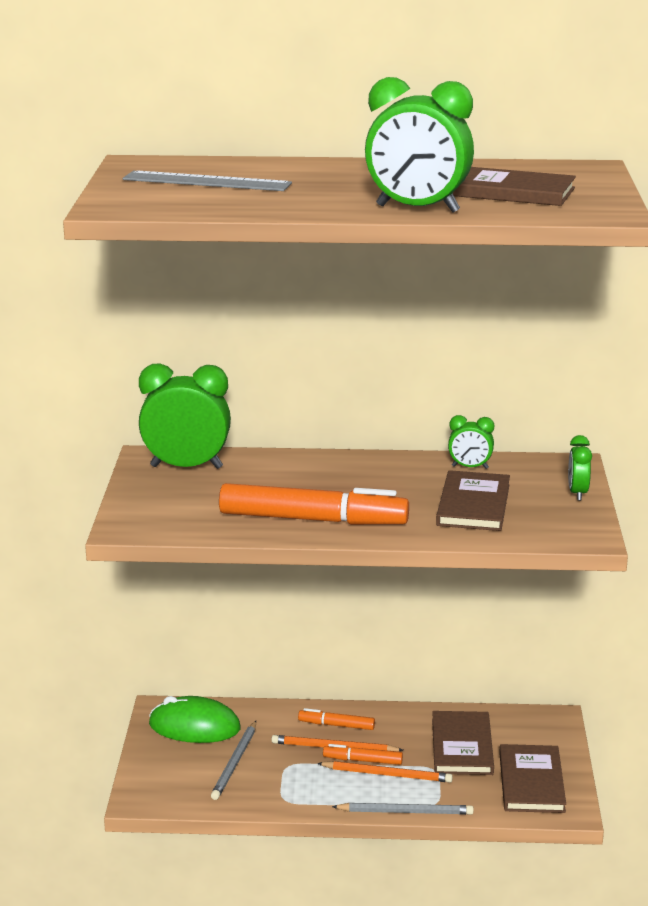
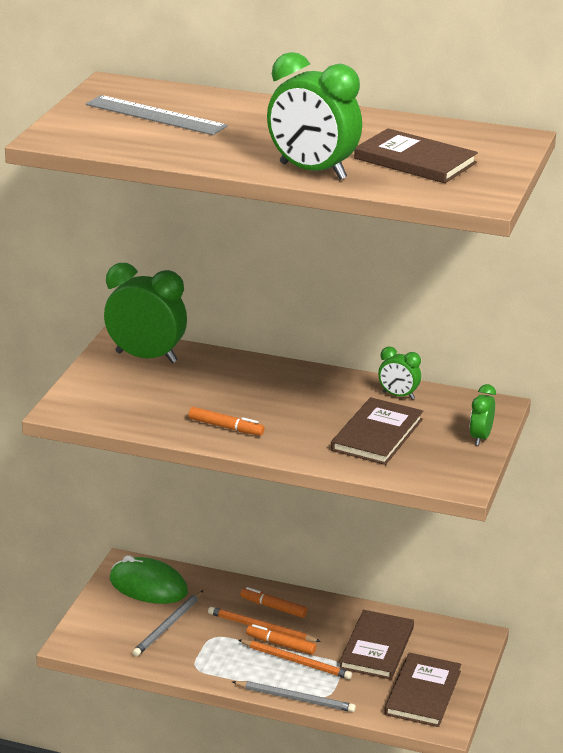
camera: 15 degrees right, 5 degrees up
orange marker [219,483,409,525] -> orange marker [188,407,265,436], size x0.47

